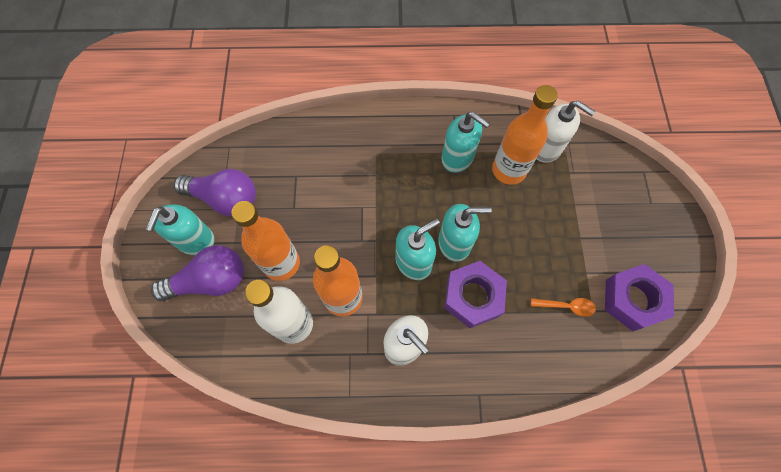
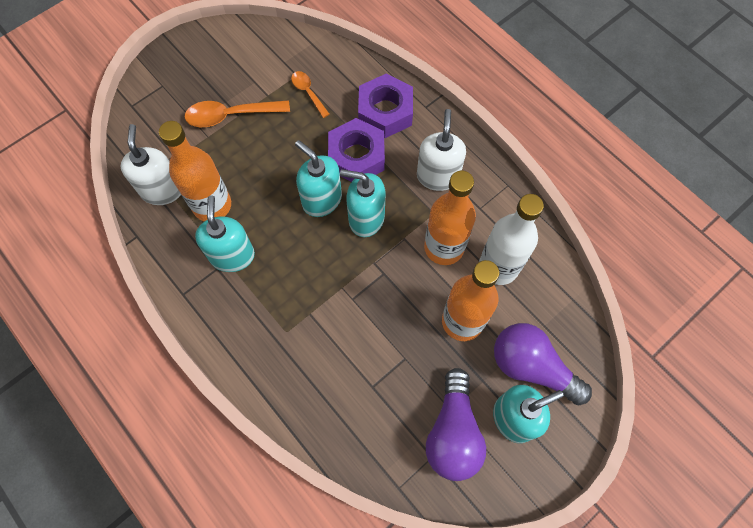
camera: 130 degrees left, 0 degrees up
purple light bulb [174,169,256,217] -> purple light bulb turned 150 degrees counterclockwise [426,368,486,481]
purple nut [605,264,674,331] -> purple nut moved to [358,73,413,138]
none -> orange spoon [184,100,290,127]

